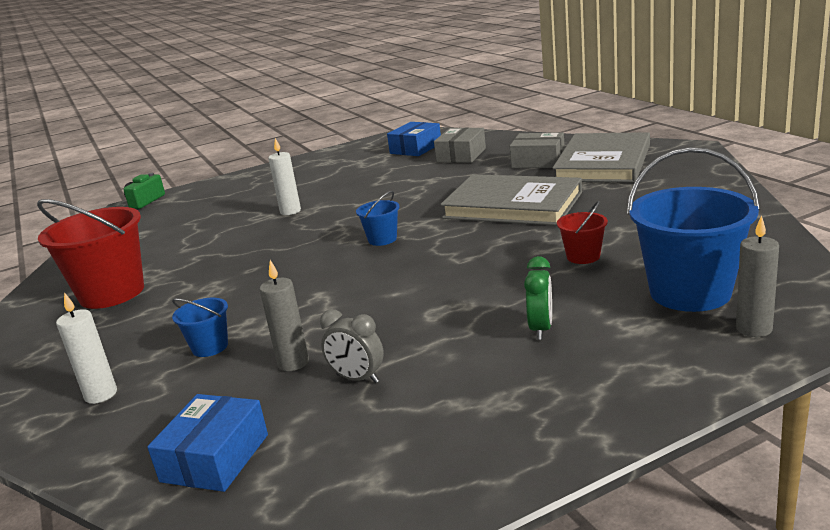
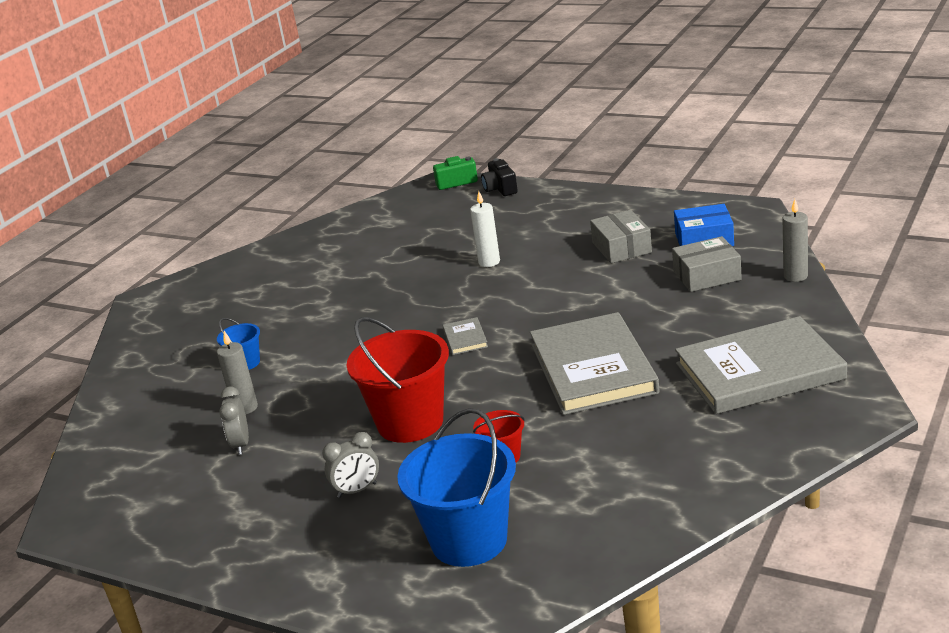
camera: 55 degrees right, 5 degrees up
red bucket [37,199,144,309] -> red bucket moved to [346,317,449,443]
white candle [56,292,117,404] -> none
blue box [147,394,268,492] -> none
blue bucket [356,191,400,246] -> grey book [443,317,488,355]
grey box [510,132,565,168] -> grey box moved to [590,210,652,263]
green clock [524,256,552,340] -> grey clock [322,432,379,498]
grey candle [736,216,779,337] -> grey candle moved to [783,199,808,282]
none -> black camera [481,158,518,196]

